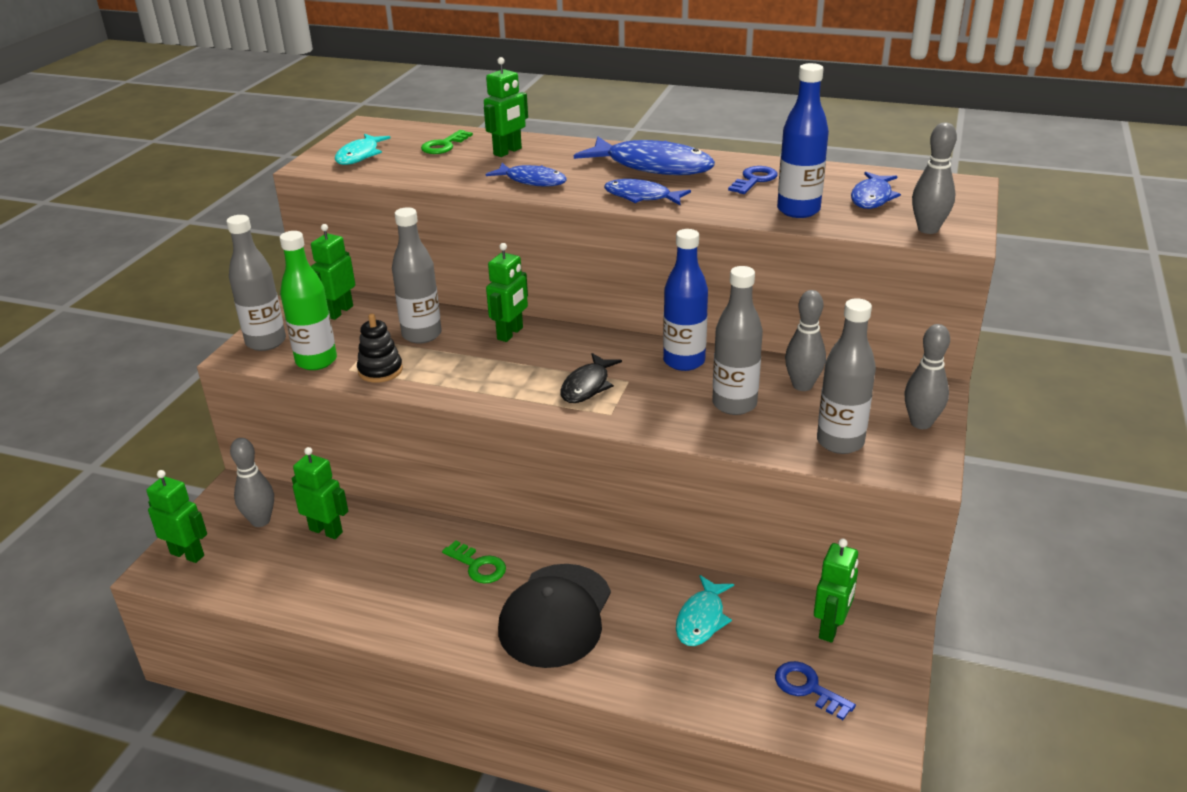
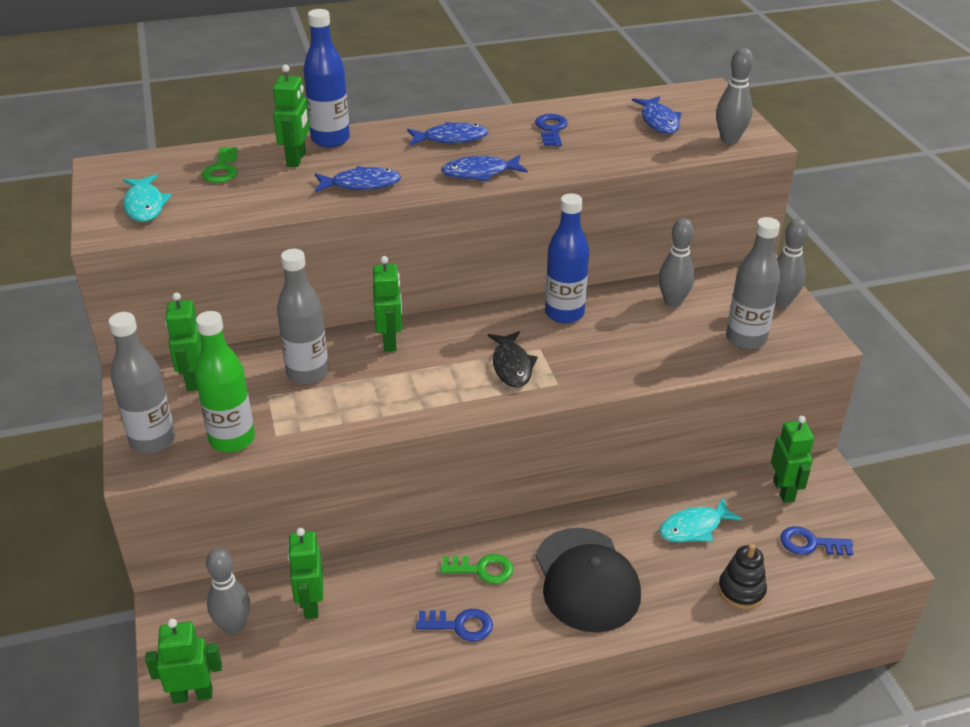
camera: 35 degrees left, 5 degrees up
green robot [292,447,348,539] -> green robot turned 90 degrees counterclockwise [288,528,323,619]
black stacking toy [357,314,403,383] -> black stacking toy moved to [718,544,767,609]
blue fish [574,137,715,175] -> blue fish [407,122,488,145], size x0.58
turquoise fish [676,575,734,646] -> turquoise fish turned 75 degrees clockwise [659,498,742,542]
grey bottle [712,266,763,415] -> none
blue bottle [777,63,829,218] -> blue bottle moved to [303,9,350,147]
none -> blue key [416,609,493,641]

